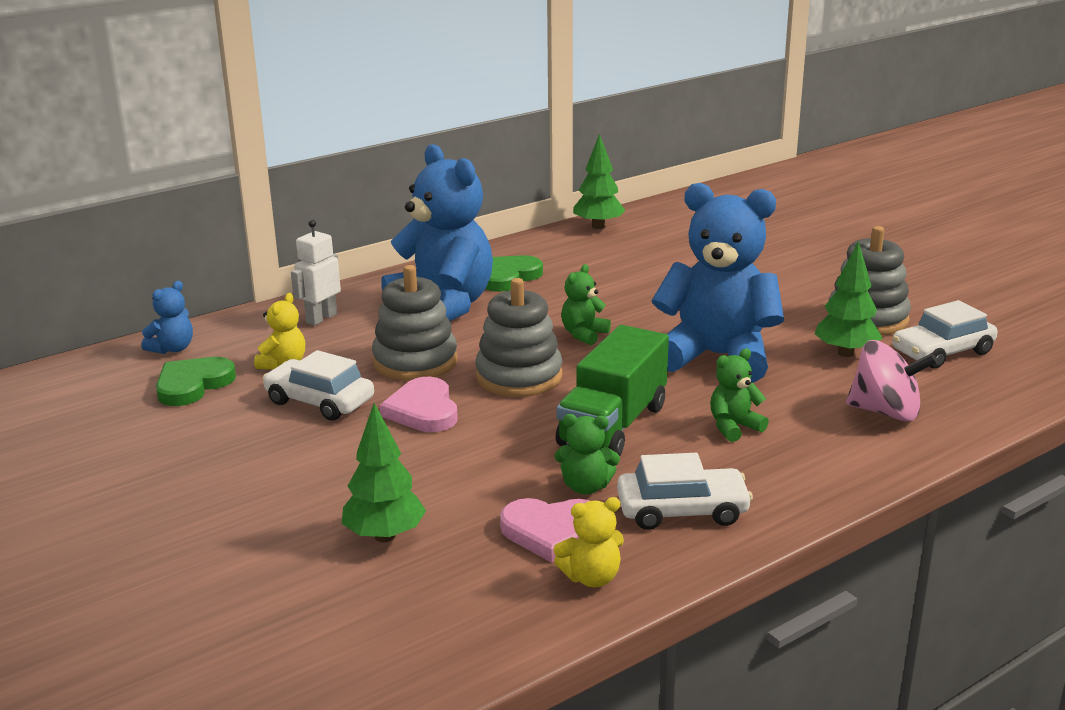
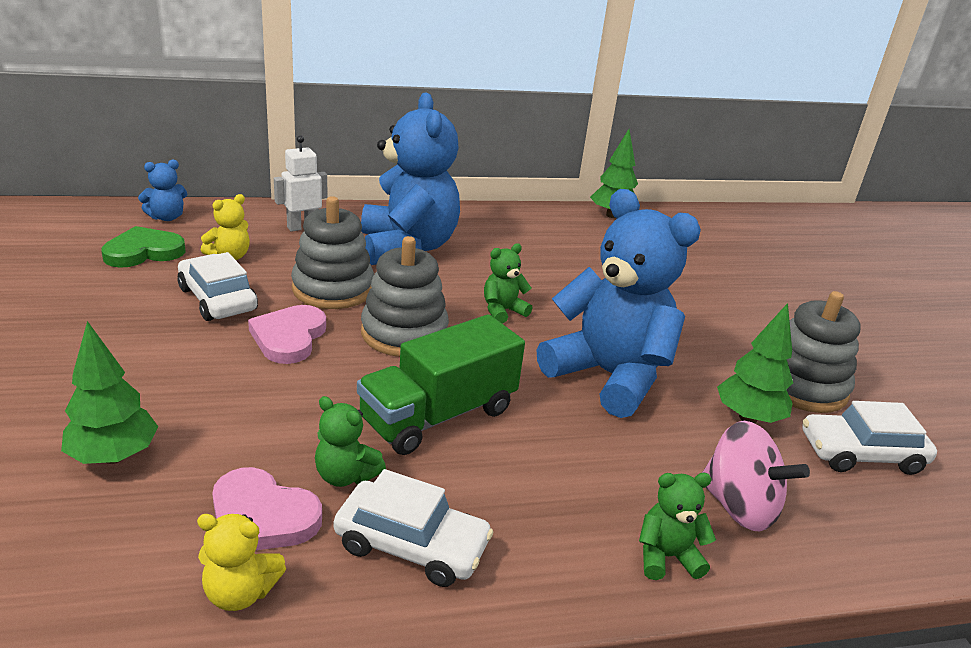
camera: 20 degrees right, 5 degrees up
green heart [486,255,543,292] -> none
green teddy bear [710,348,769,442] -> green teddy bear moved to [639,473,716,580]

